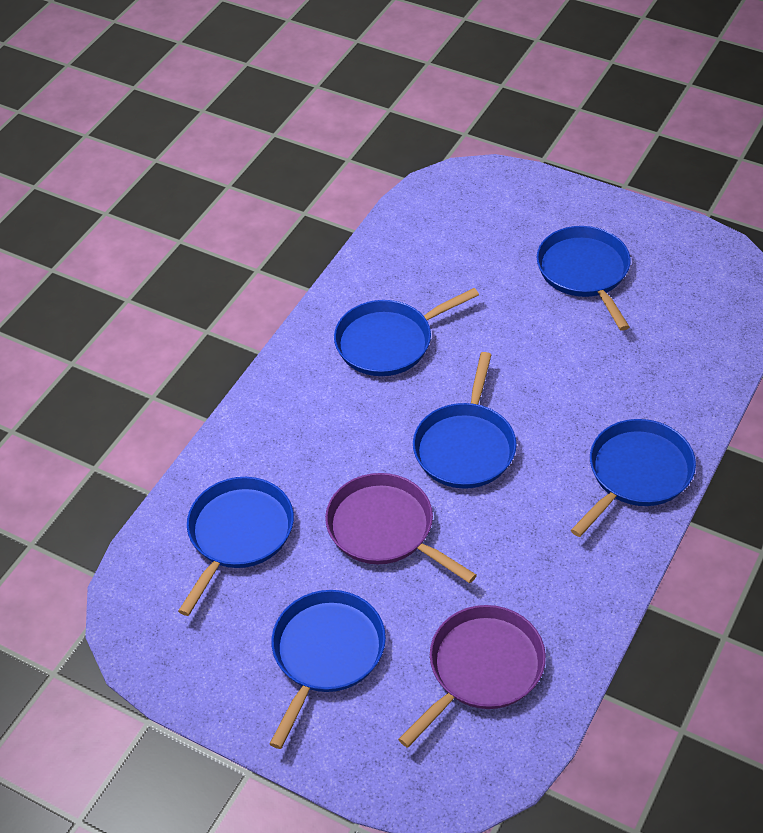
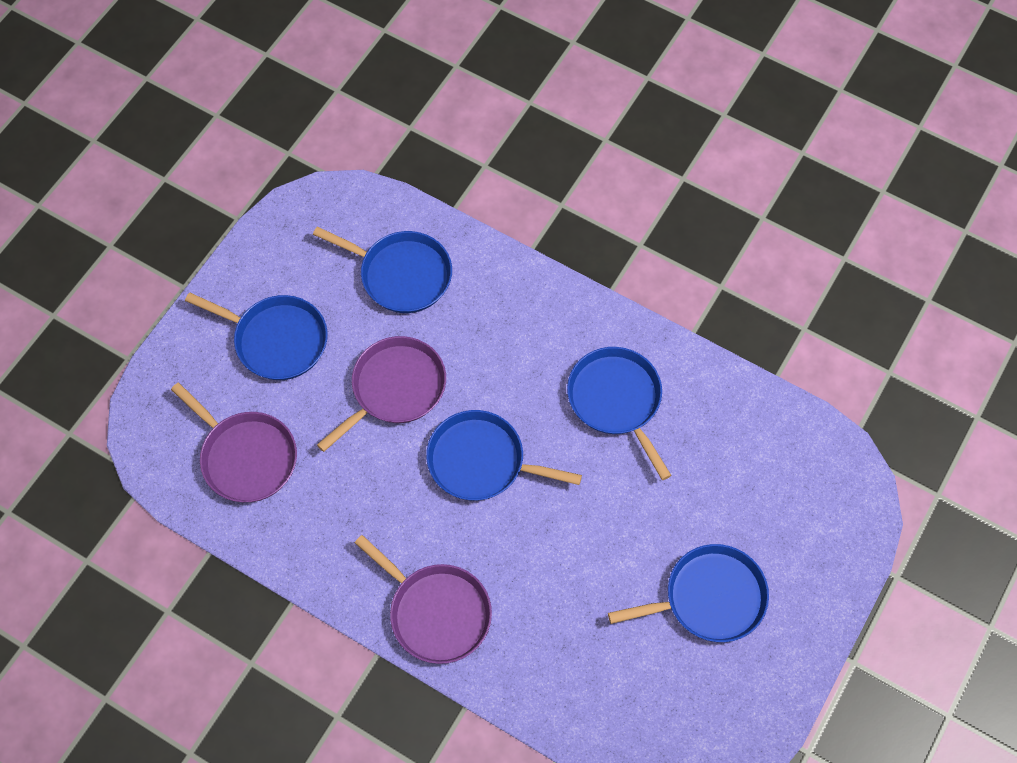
camera: 90 degrees right, 15 degrees up
blue pan [571,419,696,537] -> purple pan [355,535,492,664]

